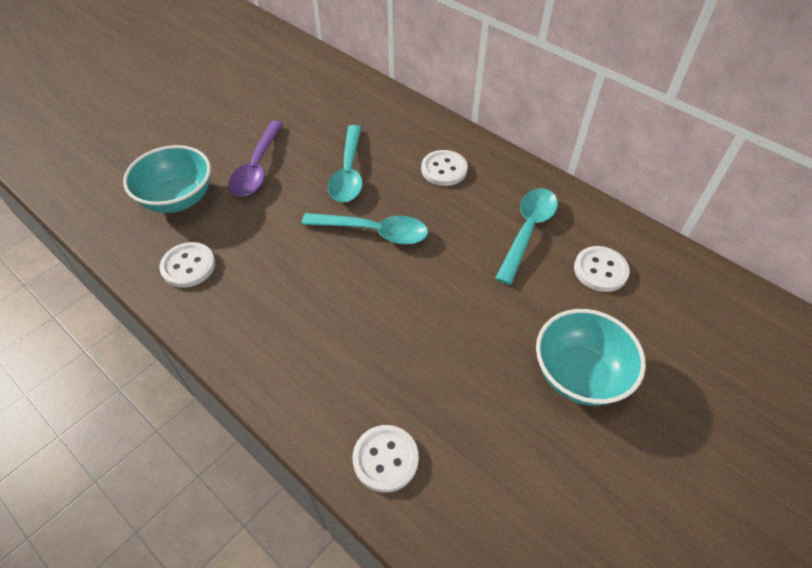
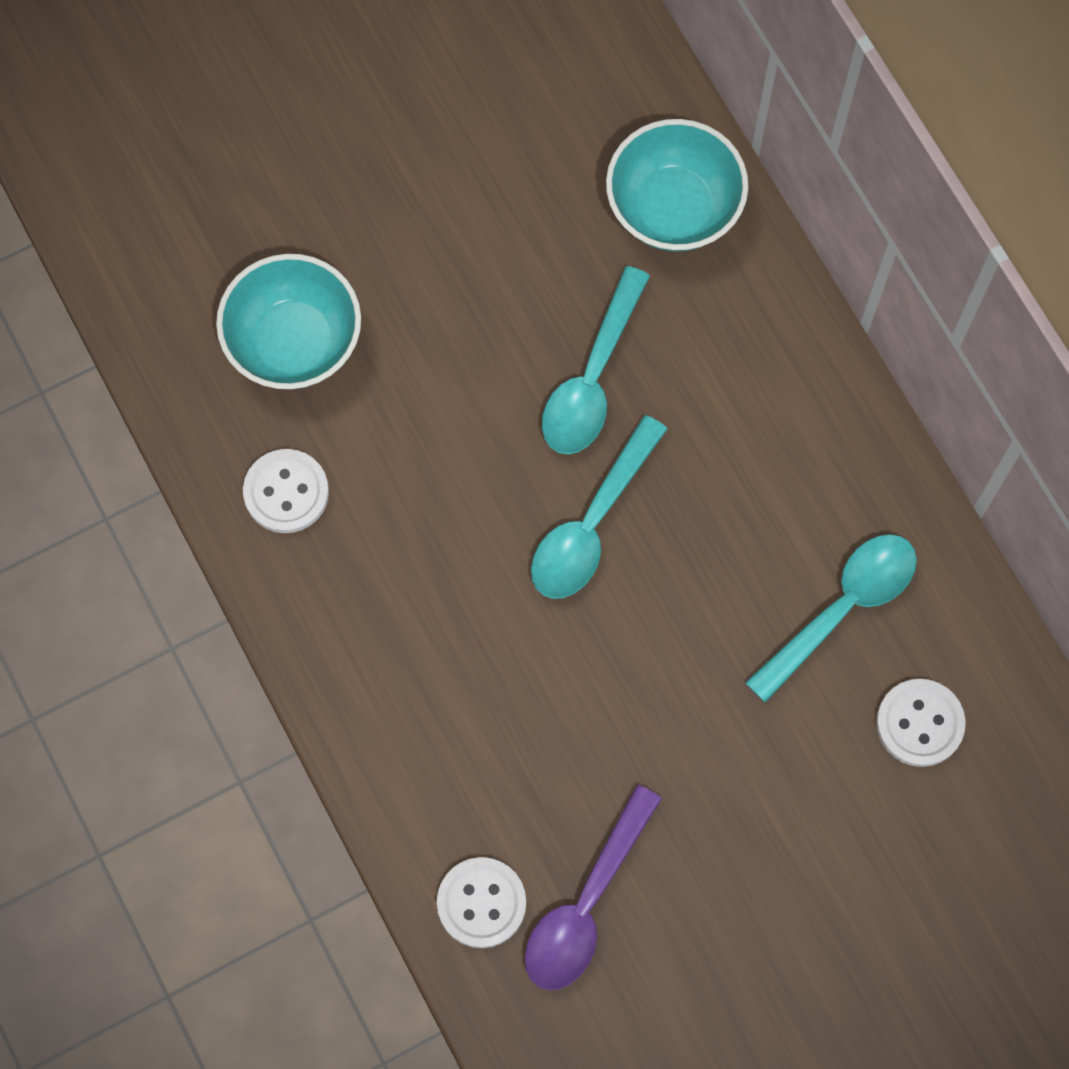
camera: 20 degrees right, 20 degrees up
purple spoon [228,121,283,196] -> purple spoon moved to [525,785,662,990]
turquoise spoon [301,213,428,245] -> turquoise spoon turned 90 degrees clockwise [531,415,668,599]
white button [421,150,468,186] -> none
turquoise bowl [536,309,646,406] -> turquoise bowl moved to [606,119,748,252]

